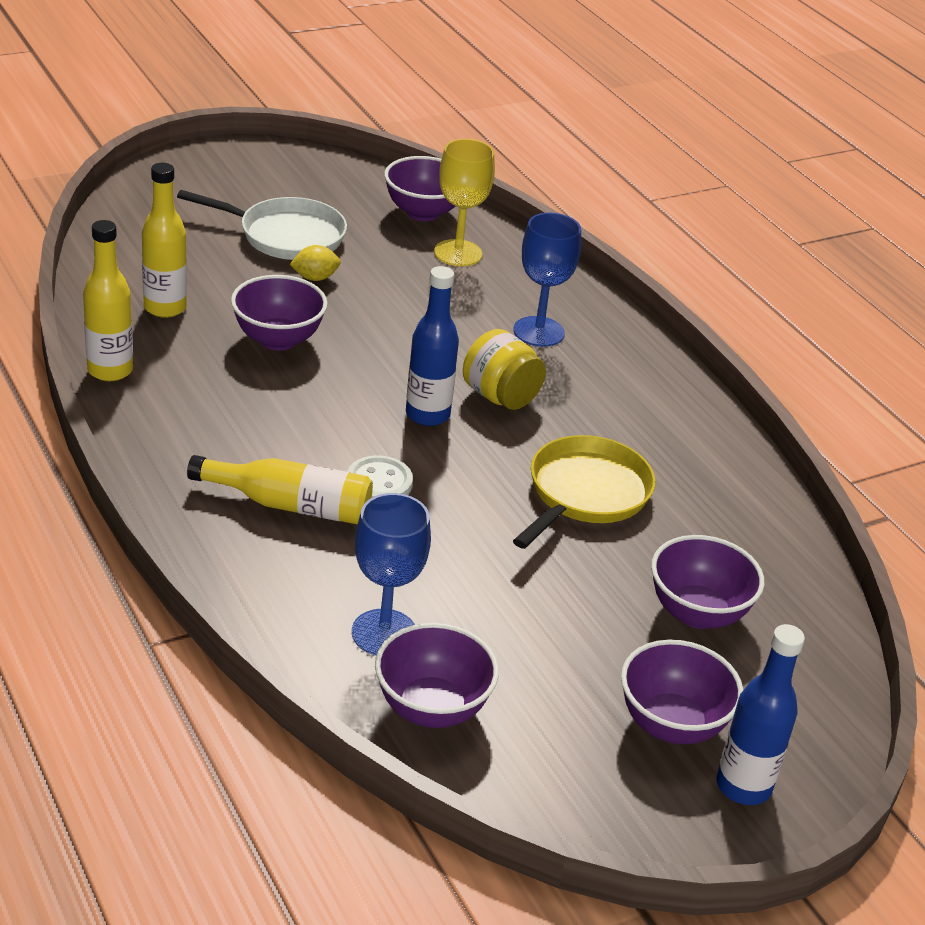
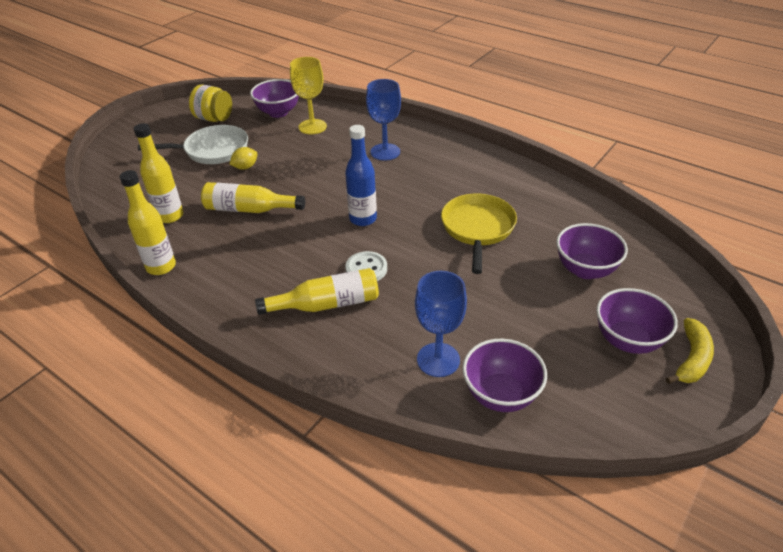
camera: 20 degrees left, 5 degrees up
purple bowl [231,275,327,351] -> yellow bottle [201,182,305,213]
yellow jar [463,329,546,410] -> yellow jar moved to [189,85,232,122]
blue bottle [717,624,805,805] -> yellow banana [666,318,714,384]

